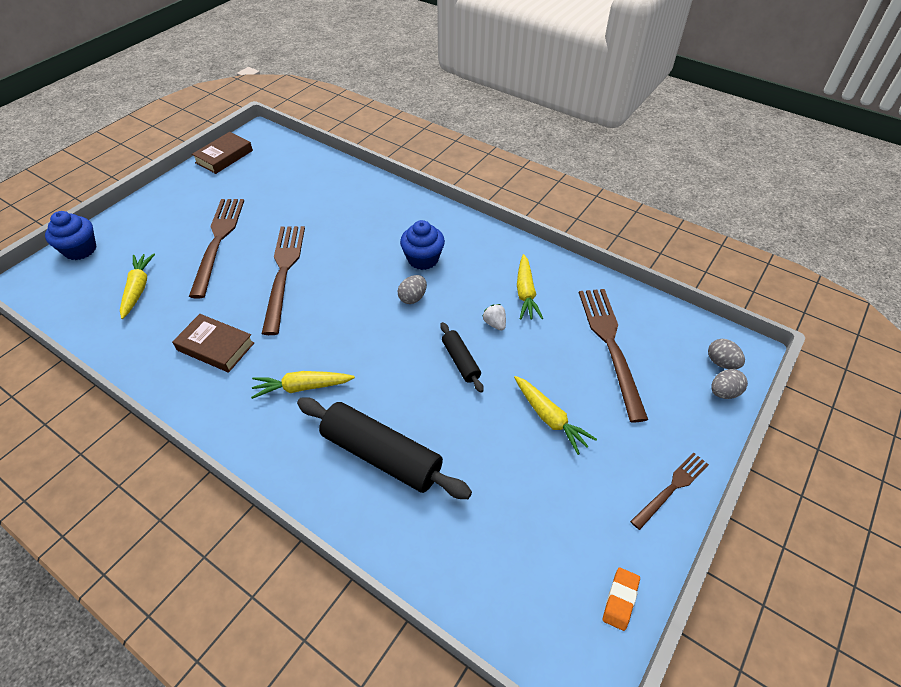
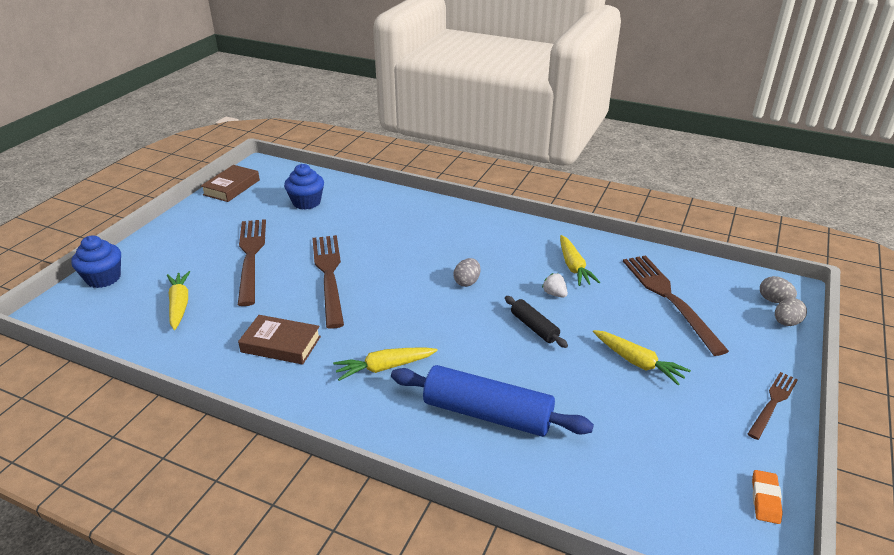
camera: 10 degrees left, 15 degrees down
black rolling pin [297,397,472,499] -> blue rolling pin [391,365,594,437]
blue cupcake [400,220,445,270] -> blue cupcake moved to [284,164,324,210]

